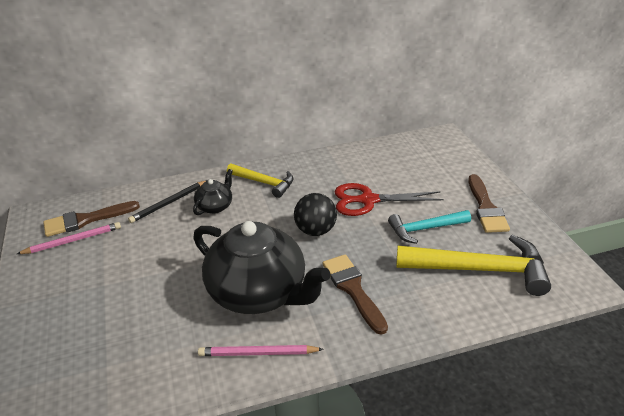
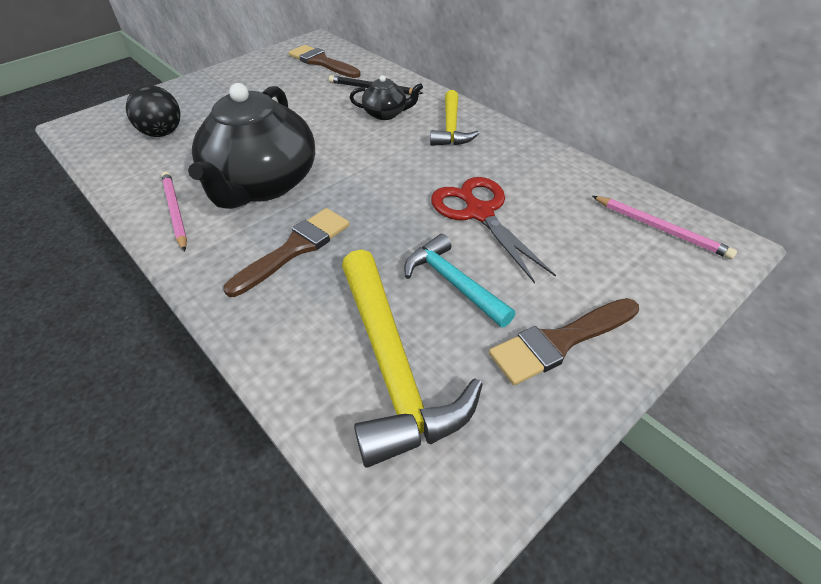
camera: 65 degrees right, 10 degrees up
pink pencil [17,222,121,254] -> pink pencil moved to [592,196,737,259]
black ball [294,193,337,236] -> black ball moved to [126,85,181,137]

